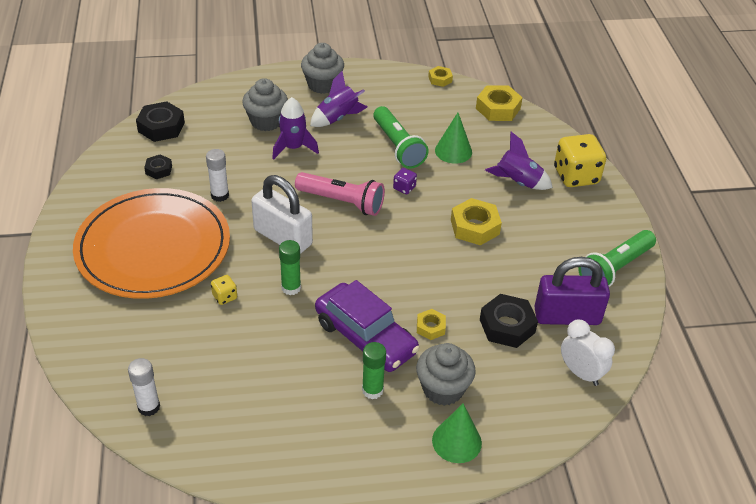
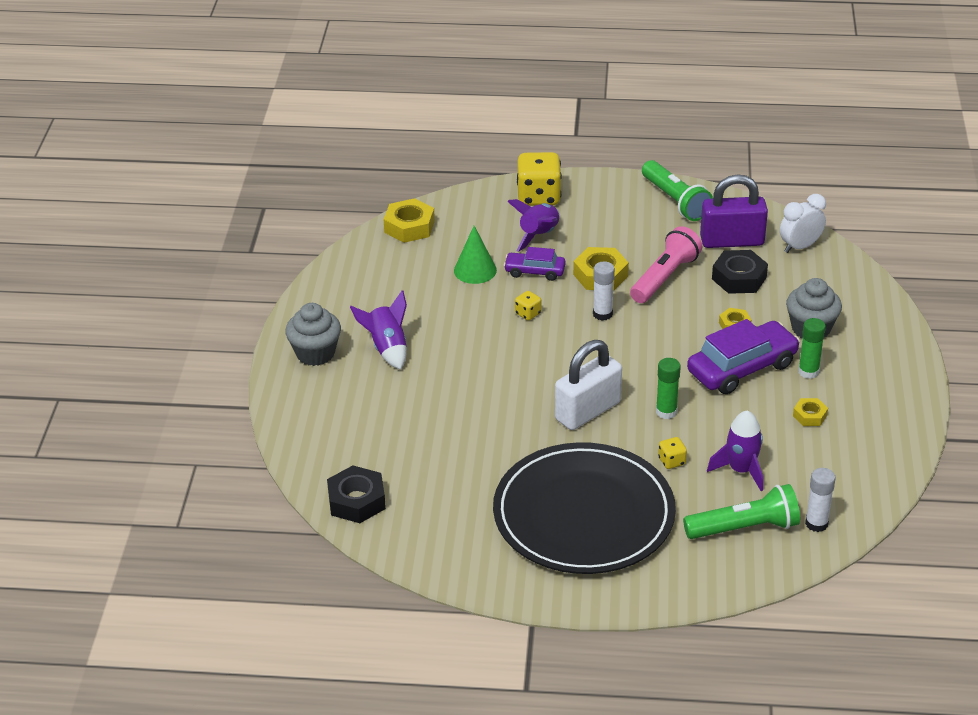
camera: 75 degrees left, 5 degrees down
orange plate [73,188,230,299] -> black plate [493,442,676,574]
black nut [144,154,172,179] -> none
white glue stick [206,149,229,202] -> white glue stick moved to [593,261,615,321]
grey cupcake [242,78,288,131] -> none
purple rocket [272,97,319,160] -> purple rocket moved to [707,410,763,491]
pink flashlight [295,172,385,216] -> pink flashlight moved to [630,226,702,303]
green flashlight [373,106,429,169] -> green flashlight moved to [683,484,800,539]
purple dice [393,168,417,194] -> yellow dice [515,291,541,321]
yellow nut [428,66,453,87] -> yellow nut moved to [793,398,828,426]
green cone [432,404,482,463] -> none
purple padlock [534,257,610,325] -> purple padlock turned 75 degrees clockwise [700,174,768,248]
none -> purple car [504,247,566,281]

